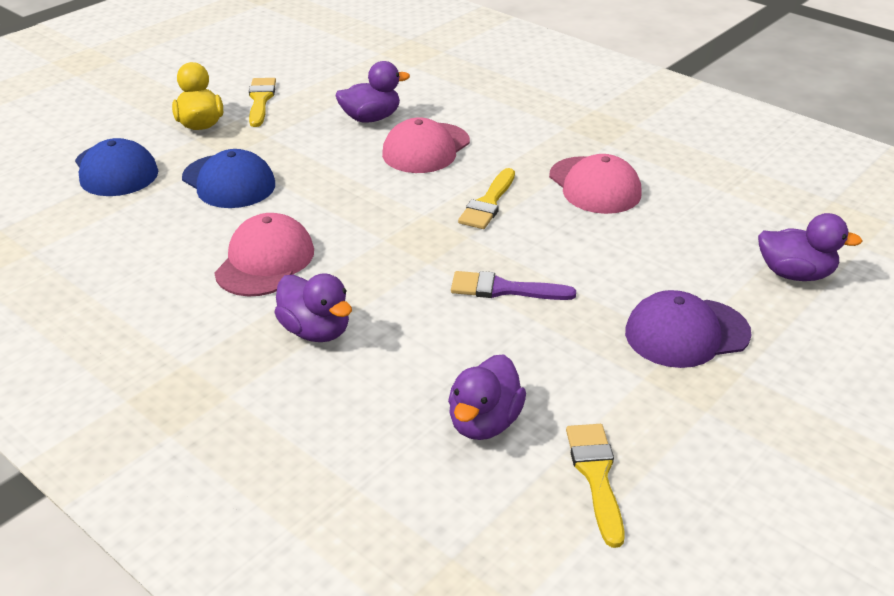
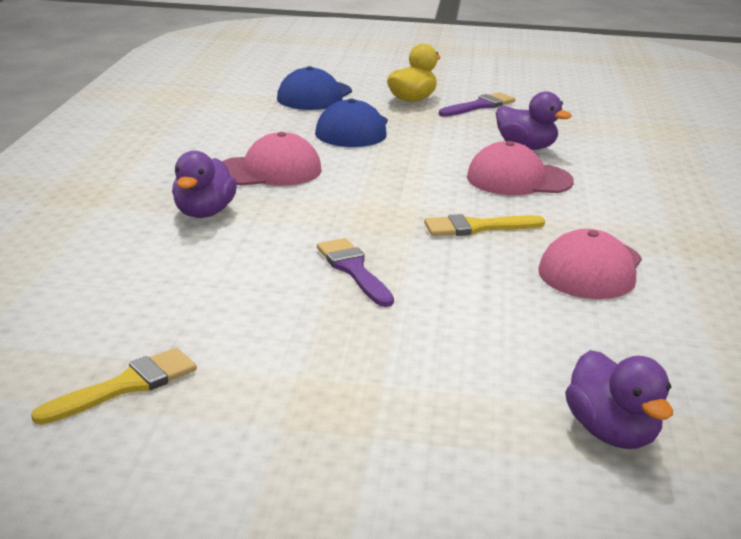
camera: 55 degrees right, 10 degrees down
yellow brush [249,78,276,127] -> purple brush [439,92,515,117]
purple duck [448,354,526,440] -> none
purple cap [625,290,752,368] -> none

